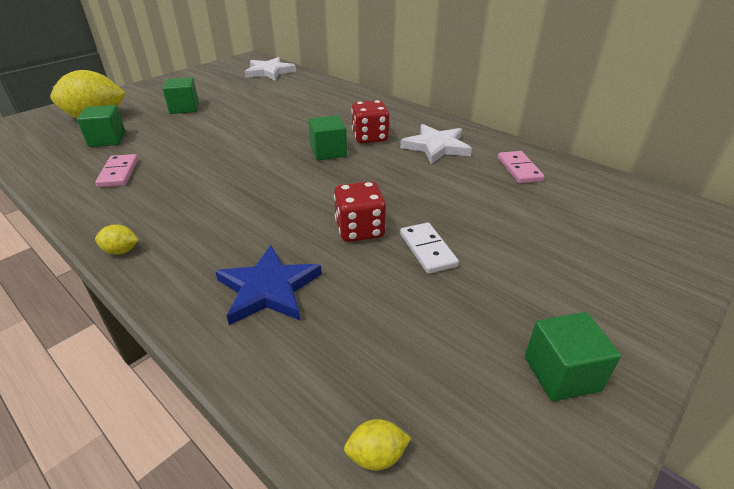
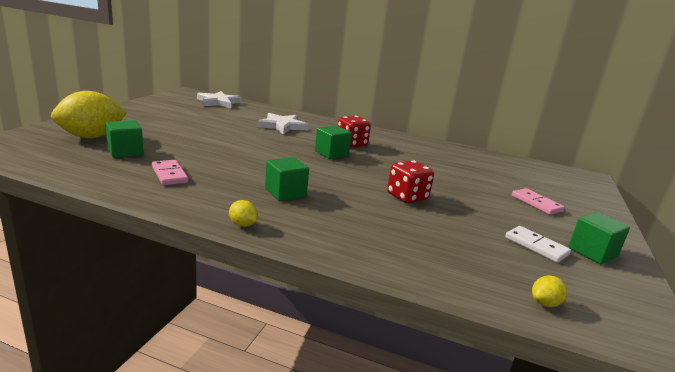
camera: 25 degrees left, 15 degrees down
yellow lemon [95,224,139,255] -> yellow lemon turned 60 degrees clockwise [229,200,258,227]
green cube [163,77,199,114] -> green cube moved to [265,157,309,201]
blue star [215,245,322,325] -> none
white star [400,124,472,164] -> white star moved to [257,113,309,134]
white domino [400,222,459,274] -> white domino moved to [505,226,571,263]
pink domino [498,151,544,183] -> pink domino moved to [512,188,565,215]

